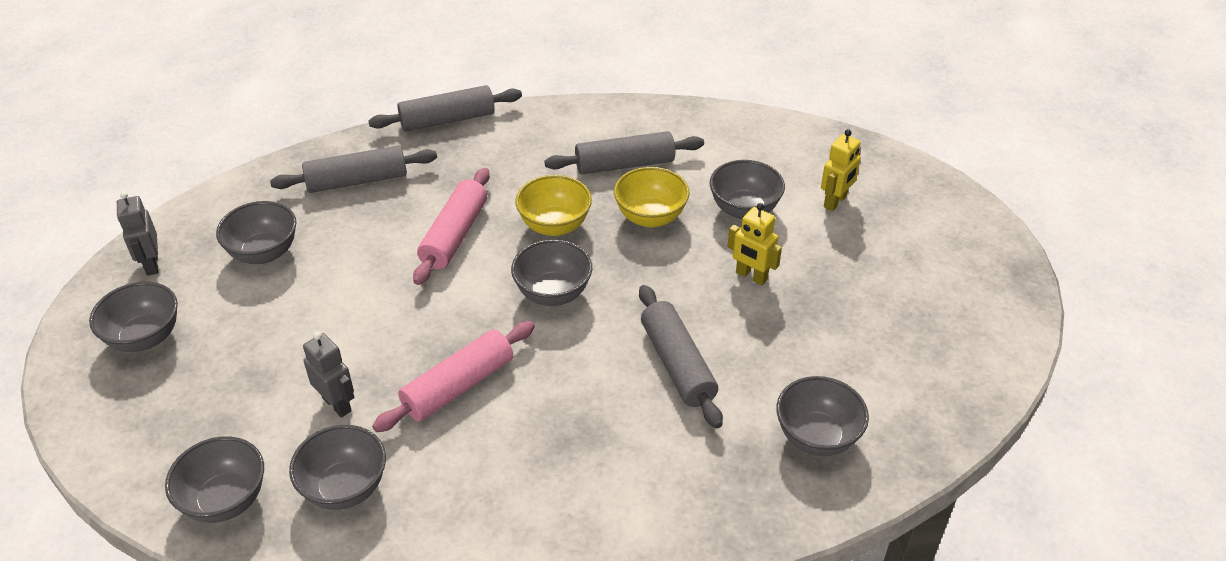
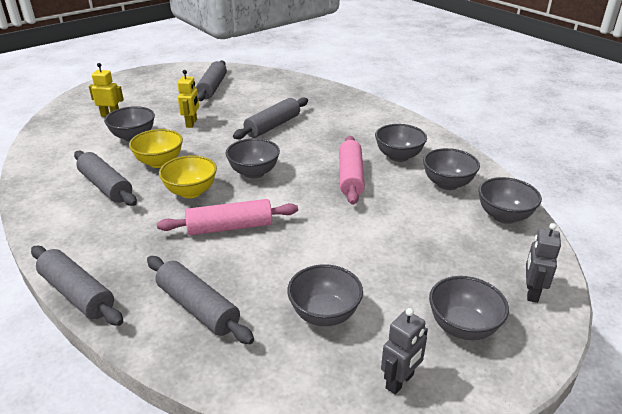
camera: 120 degrees left, 10 degrees down
grey robot [303,332,354,418] -> grey robot moved to [526,223,561,303]
pink rolling pin [372,321,535,432] -> pink rolling pin turned 75 degrees clockwise [339,136,365,205]
grey bowl [776,376,869,456] -> grey bowl moved to [375,124,427,162]
none -> grey rolling pin [196,60,227,101]

